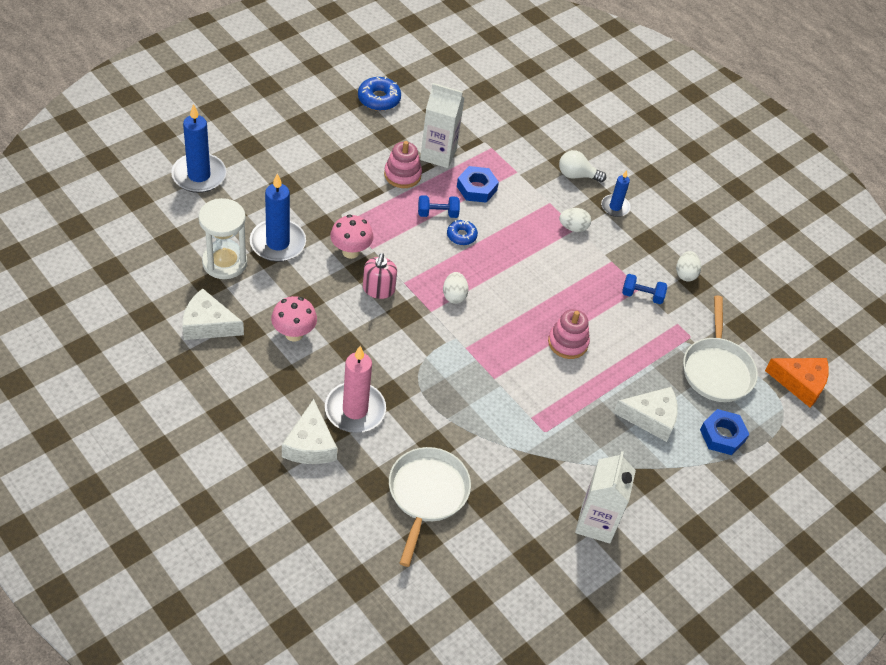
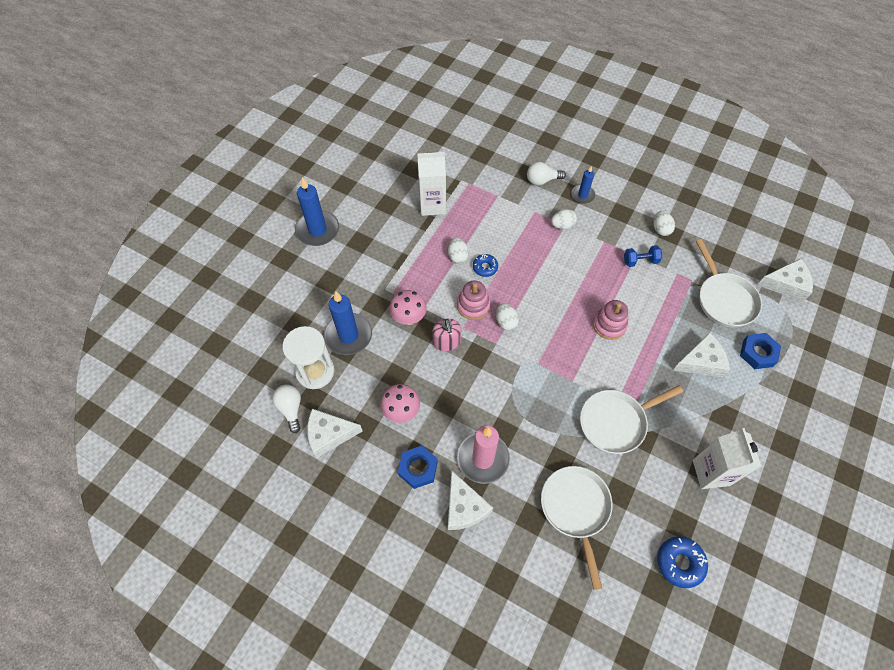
camera: 15 degrees left, 10 degrees up
blue candle [171,104,226,193] -> blue candle moved to [295,177,339,246]
blue donut [358,76,401,111] -> blue donut moved to [657,536,708,588]
pink stacking toy [384,141,422,188] -> pink stacking toy moved to [457,281,490,320]
blue dumbbell [418,195,460,218] -> white egg [448,238,469,263]
blue nut [457,166,499,203] -> blue nut moved to [398,446,438,489]
orange cheese [765,358,829,408] -> white cheese [758,259,813,302]
none -> white light bulb [272,384,301,433]
none -> white pan [580,385,683,454]

